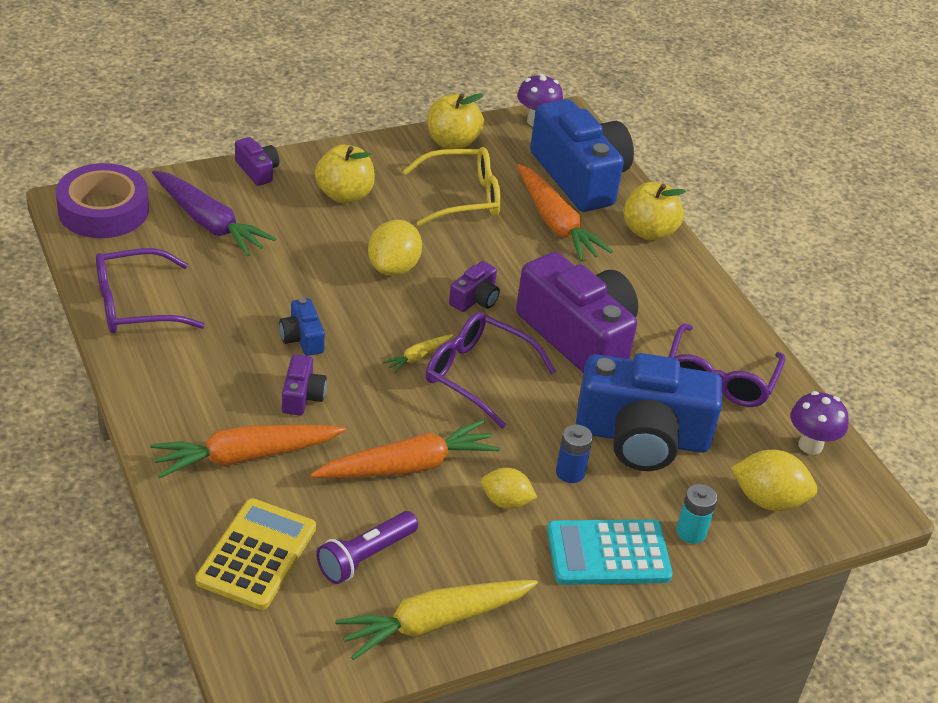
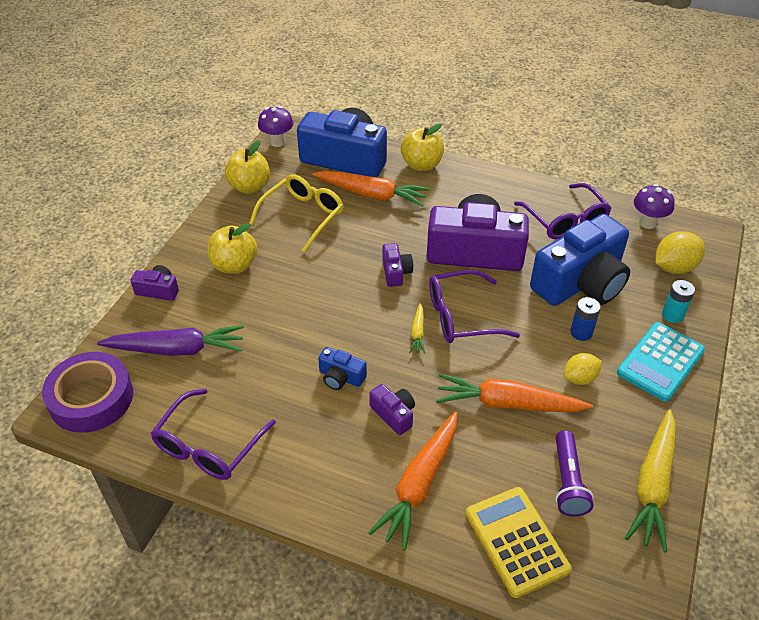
camera: 40 degrees left, 5 degrees up
orange carrot [311,420,500,478] -> orange carrot turned 105 degrees counterclockwise [436,374,593,412]
yellow lemon [368,220,422,276] -> none

